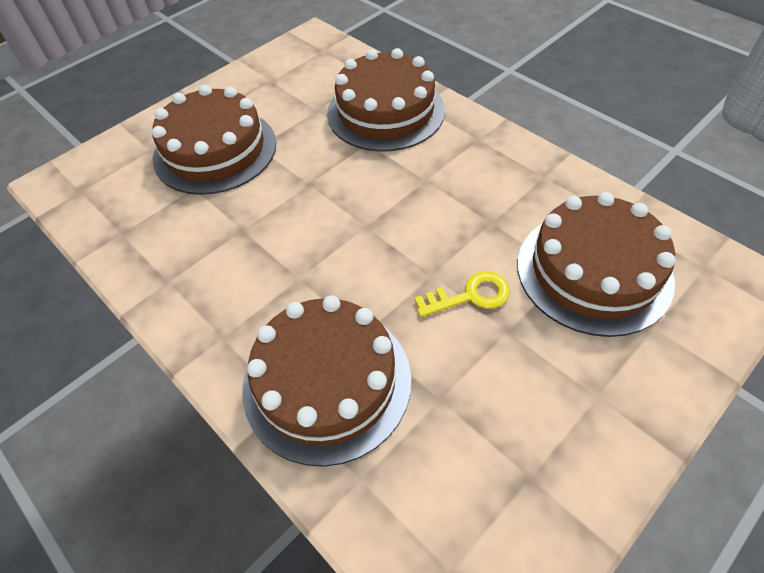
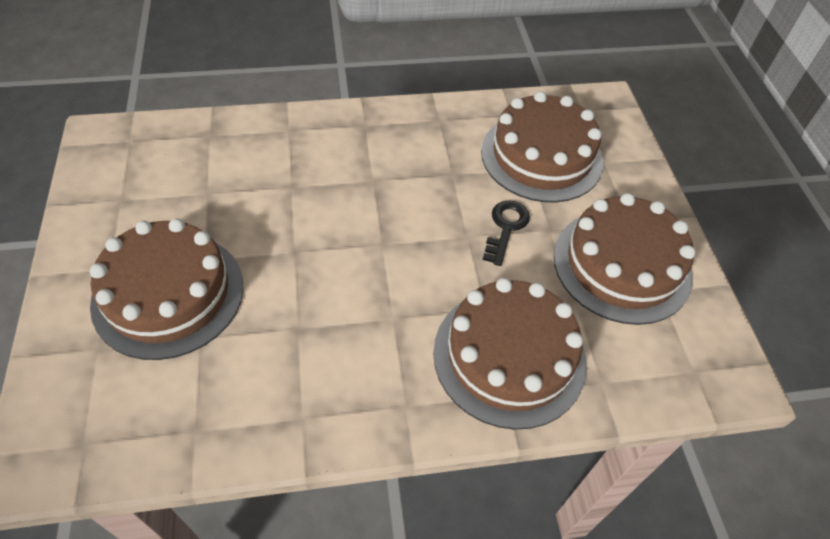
camera: 60 degrees left, 0 degrees up
brown cake [327,48,445,152] -> brown cake moved to [554,193,696,325]
yellow key [415,271,510,317] -> black key [483,201,530,266]

